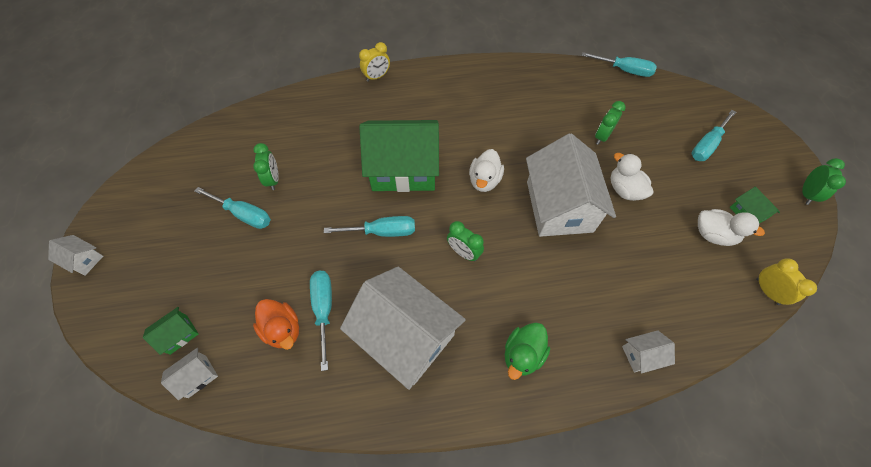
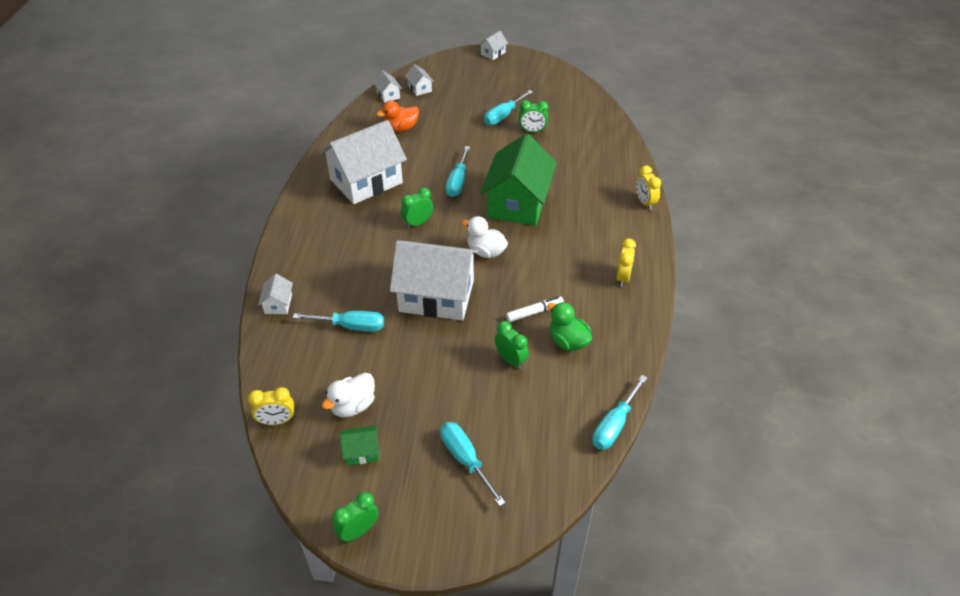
camera: 105 degrees right, 15 degrees down
green house [143,307,199,355] -> white house [405,64,434,96]
turquoise screwdriver [310,271,332,371] -> turquoise screwdriver moved to [293,311,384,332]
green duck [505,322,550,380] -> green duck moved to [547,302,592,351]
white duck [611,153,653,201] -> none
green clock [802,158,846,205] -> green clock turned 105 degrees clockwise [332,492,378,542]
none -> white marker [506,296,564,322]
none -> yellow clock [616,238,636,287]

